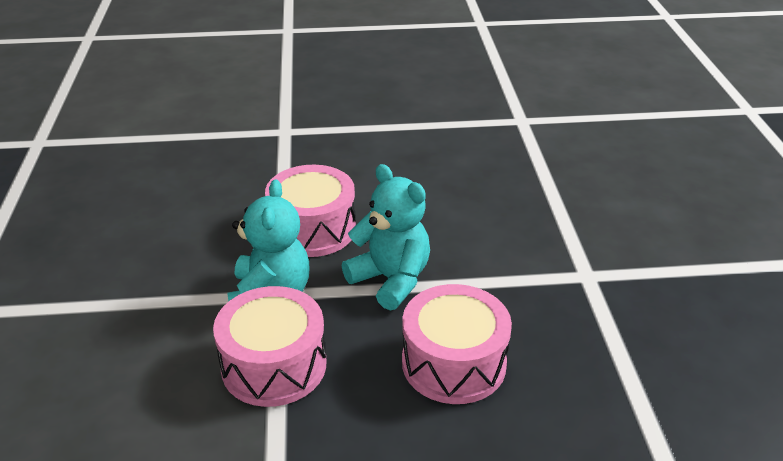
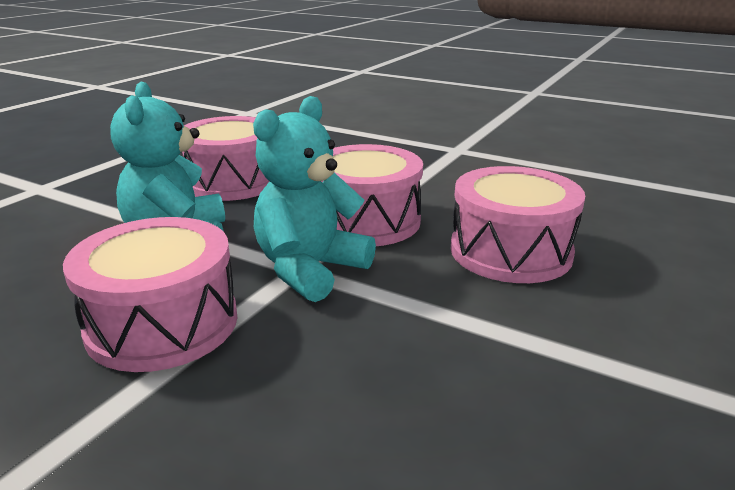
camera: 145 degrees left, 10 degrees down
none -> pink drum [451,166,585,283]

